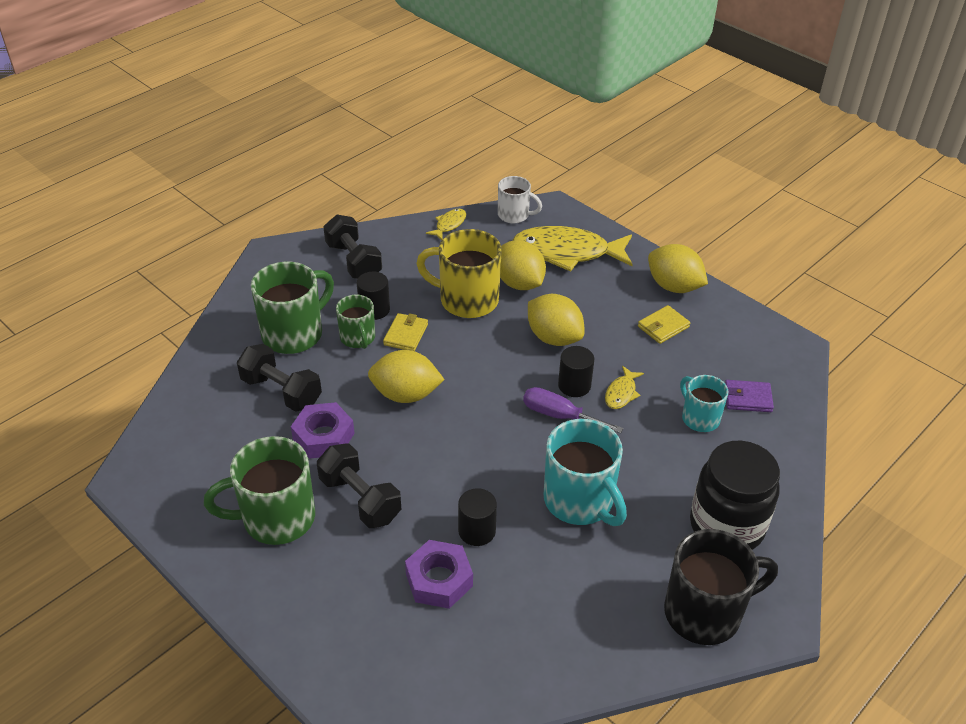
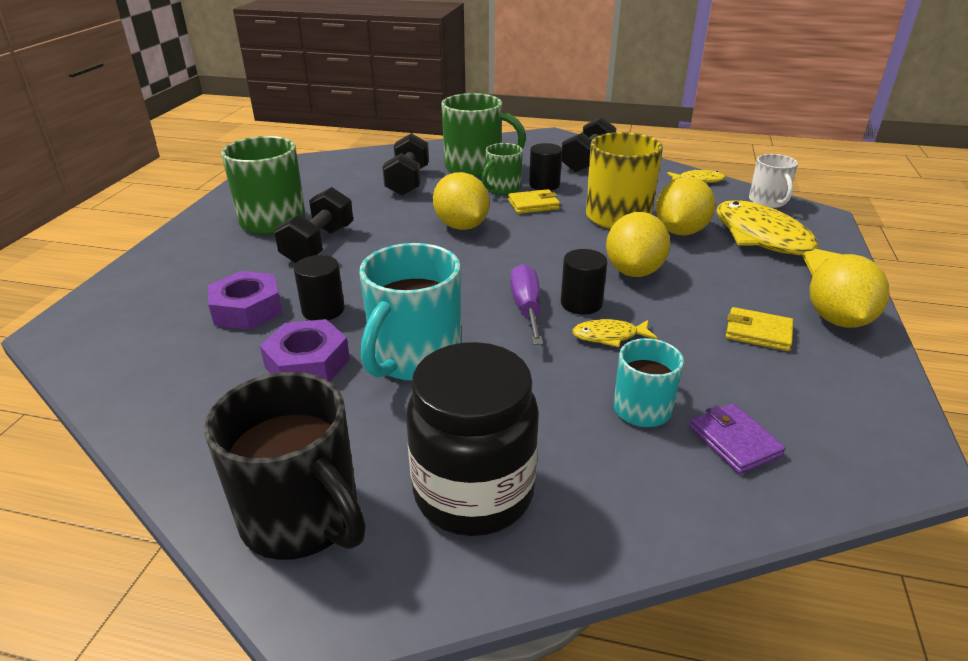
camera: 60 degrees right, 10 degrees down
purple nut [291,402,355,459] -> purple nut moved to [260,319,350,381]

